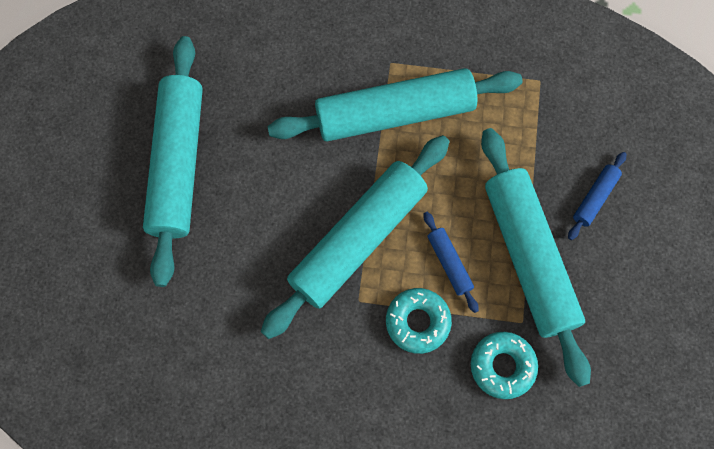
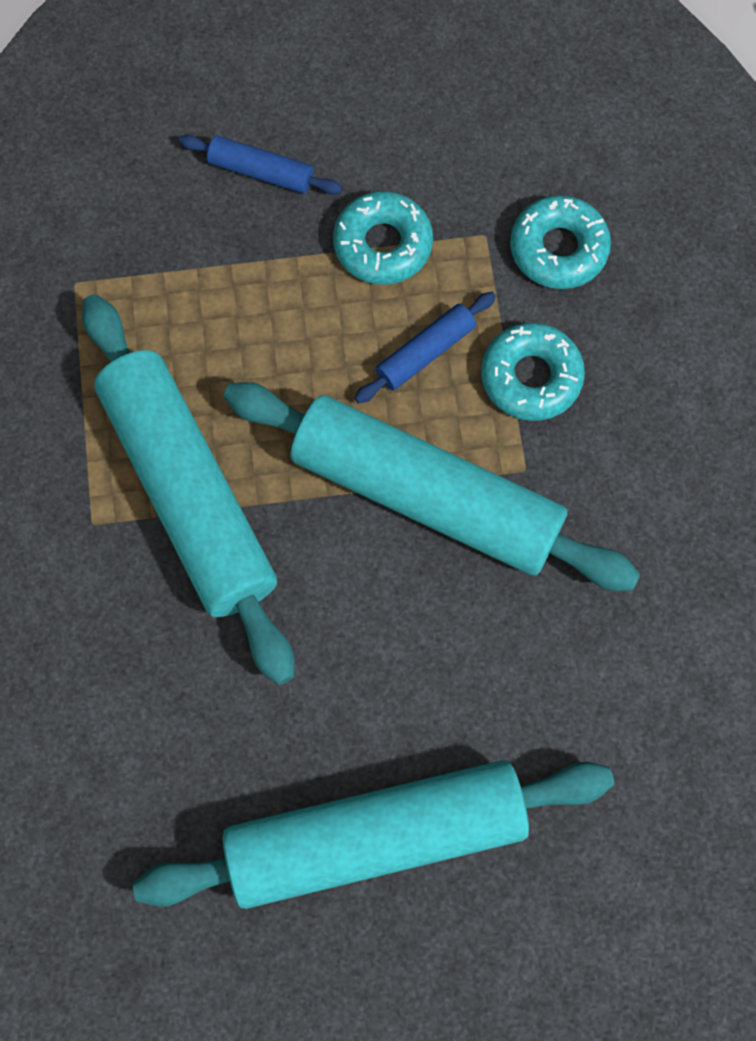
camera: 105 degrees left, 0 degrees up
turquoise rolling pin [481,128,591,387] -> turquoise donut [333,191,433,285]

